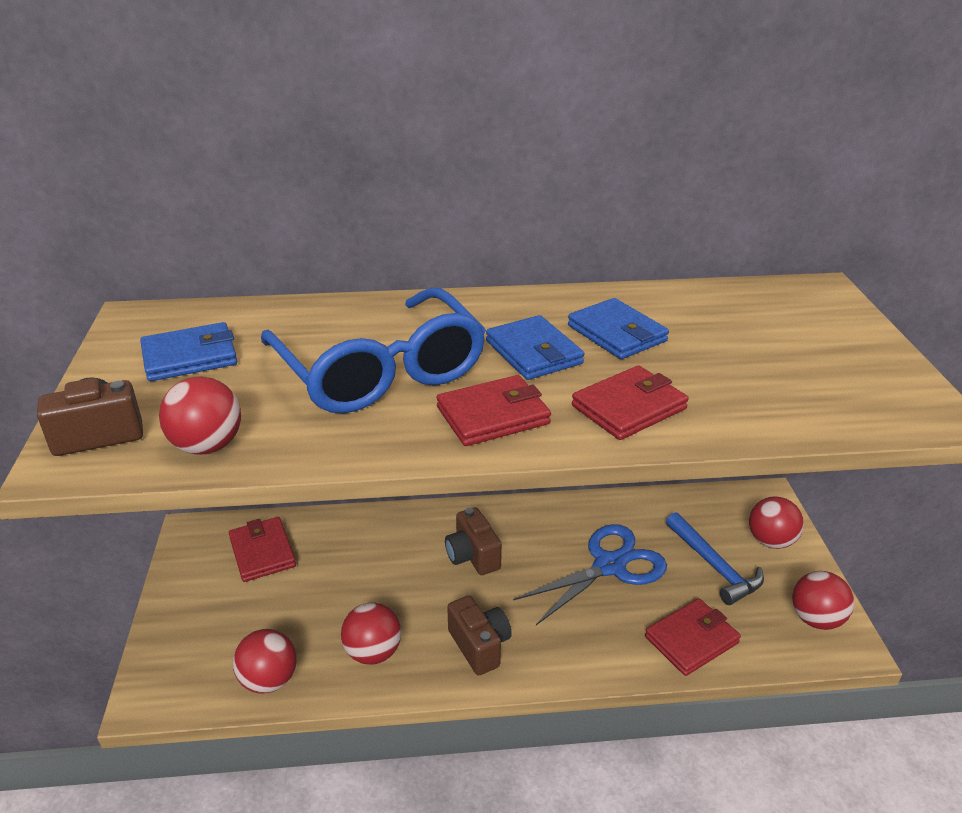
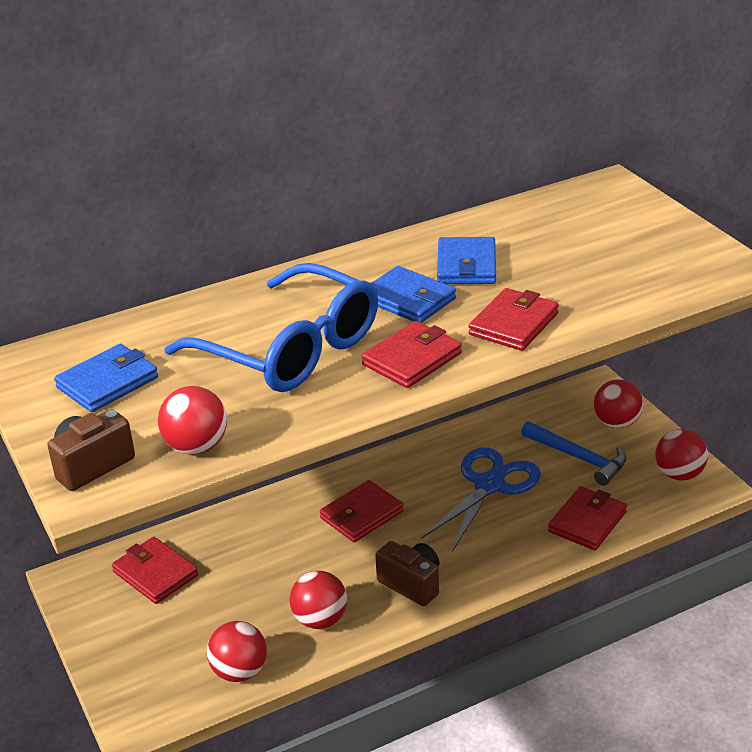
camera: 20 degrees left, 0 degrees up
brown camera [445,507,502,575] -> red wallet [320,480,404,542]
blue wallet [568,298,669,359] -> blue wallet turned 60 degrees clockwise [437,237,496,284]

